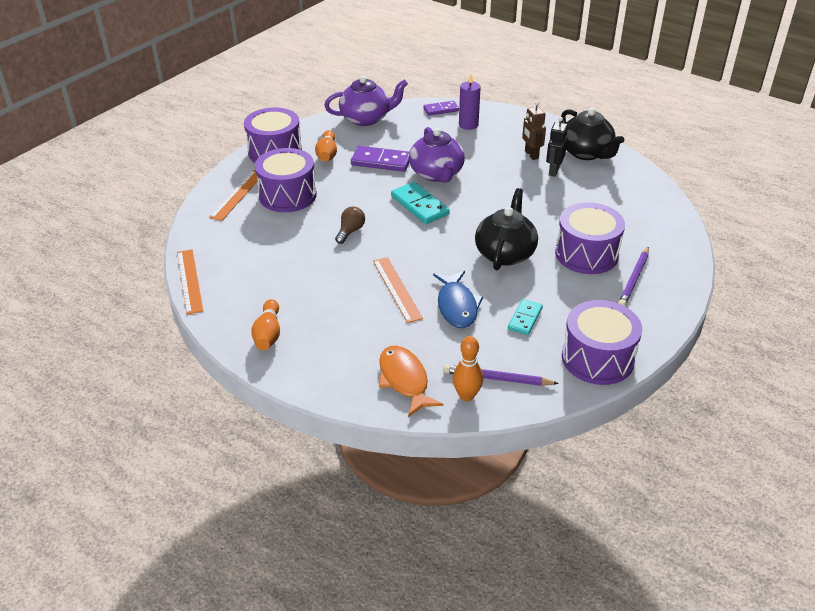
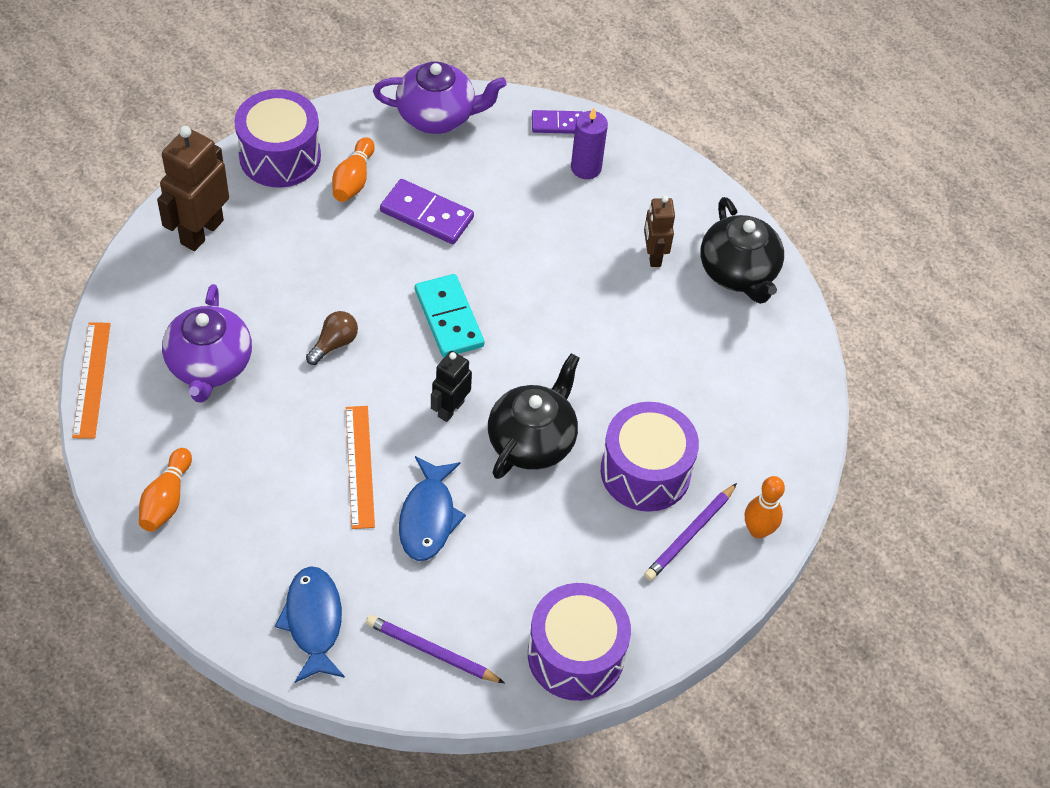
camera: 10 degrees right, 15 degrees up
orange ruler [209,170,258,221] -> brown robot [157,126,229,251]
purple drum [255,148,317,212] -> none
orange fish [379,345,443,417] -> blue fish [275,566,345,683]
purple teapot [409,127,465,183] -> purple teapot moved to [162,284,252,403]
orange bowling pin [453,336,483,401] -> orange bowling pin moved to [745,476,785,539]
turquoise domino [508,299,543,335] -> none
black robot [546,117,568,177] -> black robot moved to [431,351,472,422]

